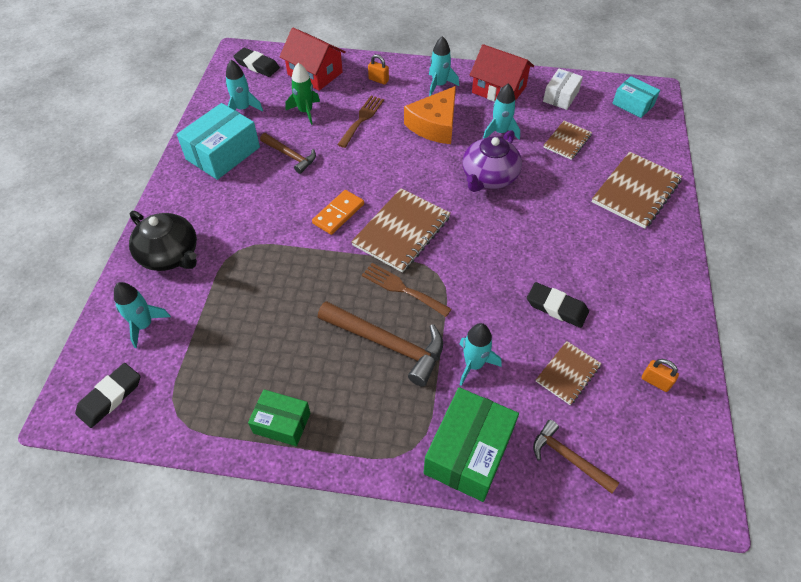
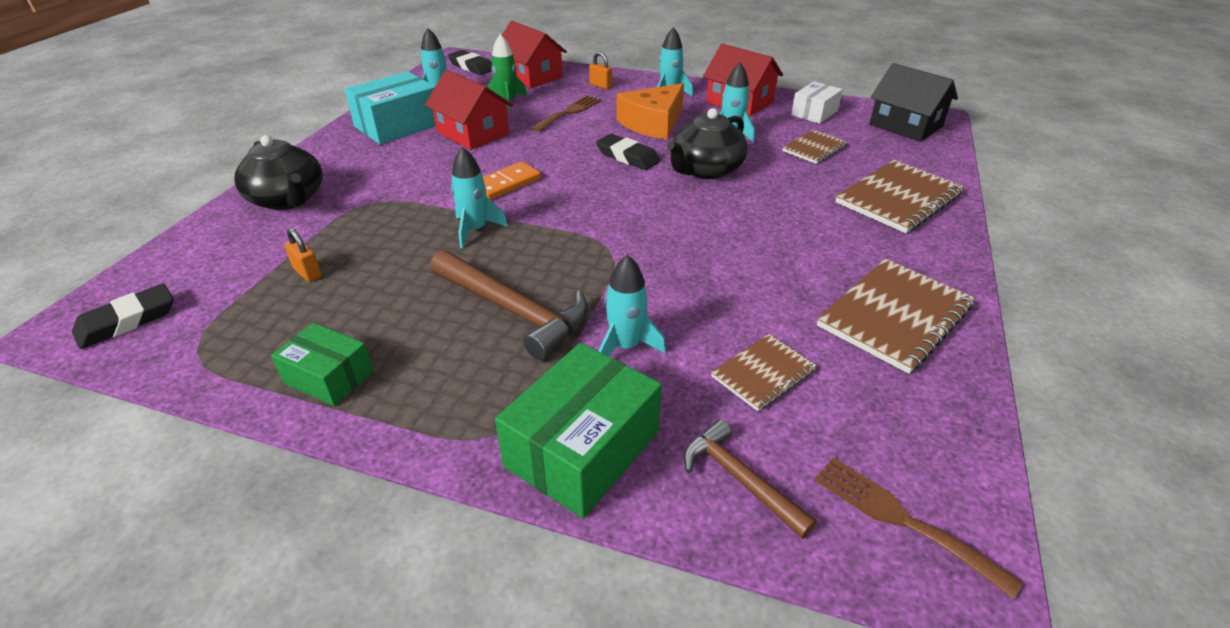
camera: 10 degrees right, 15 degrees down
turquoise rocket [114,282,171,348] -> turquoise rocket moved to [451,147,508,248]
brown hammer [260,133,316,174] -> red house [425,70,513,150]
brown notebook [351,188,451,273] -> brown notebook moved to [817,259,975,374]
brown fork [362,263,452,317] -> brown fork moved to [815,457,1023,599]
purple teapot [463,130,522,192] -> black teapot [667,108,747,179]
black eraser [527,282,589,328] -> black eraser moved to [596,134,660,170]
turquoise box [612,76,660,118] -> black house [869,63,958,142]
orange padlock [642,359,679,392] -> orange padlock moved to [284,227,322,282]

